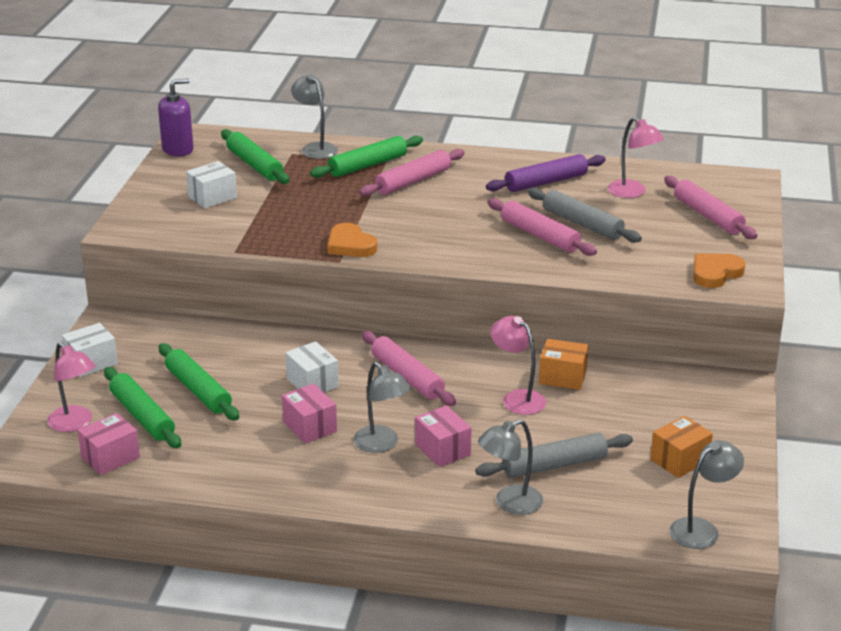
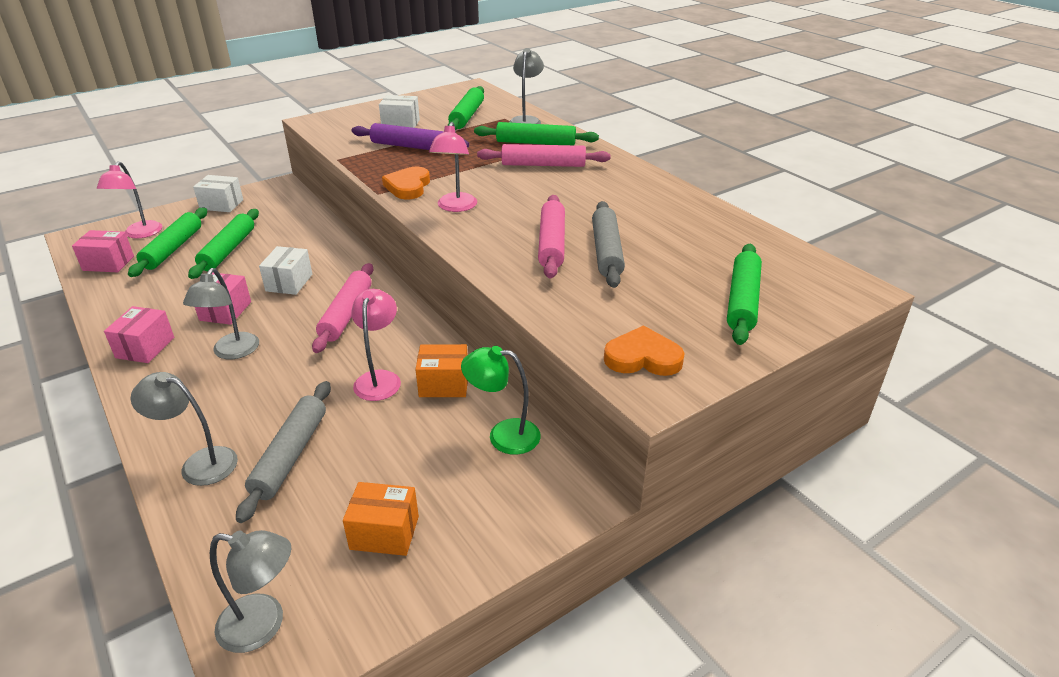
camera: 45 degrees right, 5 degrees up
purple soap dispenser [158,79,193,156] -> none
pink box [415,405,472,467] -> pink box moved to [104,306,174,363]
grey rolling pin [475,433,633,478] -> grey rolling pin turned 75 degrees clockwise [236,381,331,523]
purple rolling pin [486,154,606,192] -> purple rolling pin moved to [351,123,469,150]
orange box [539,339,588,390] -> orange box turned 60 degrees counterclockwise [415,344,468,397]
pink lamp [608,117,664,198] -> pink lamp moved to [429,122,477,212]
pink rolling pin [664,176,758,239] -> green rolling pin [727,244,762,345]
none -> green lamp [461,346,541,455]

